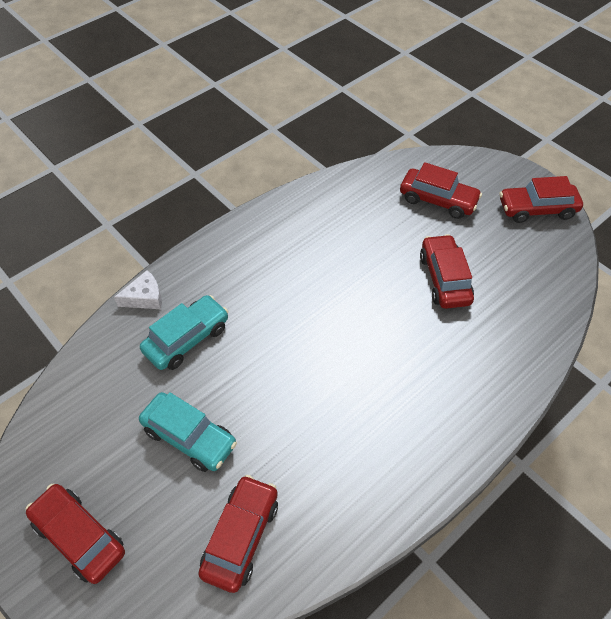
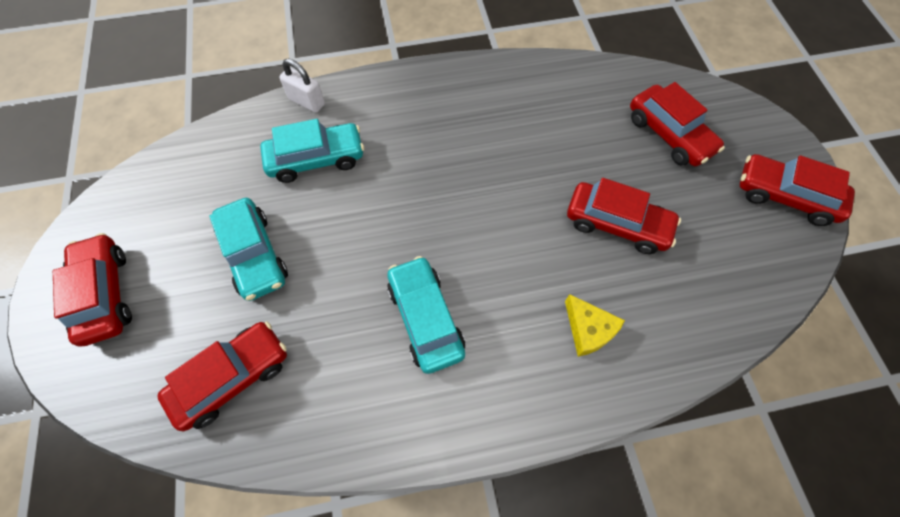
camera: 30 degrees right, 10 degrees up
white cheese [114,270,162,309] -> white padlock [279,59,325,113]
red car [420,234,474,309] -> red car turned 90 degrees clockwise [567,178,681,254]
none -> turquoise car [387,256,465,374]
none -> yellow cheese [565,294,625,357]

